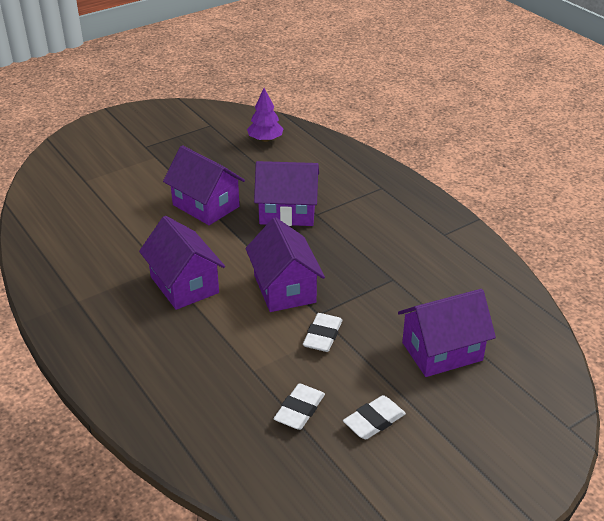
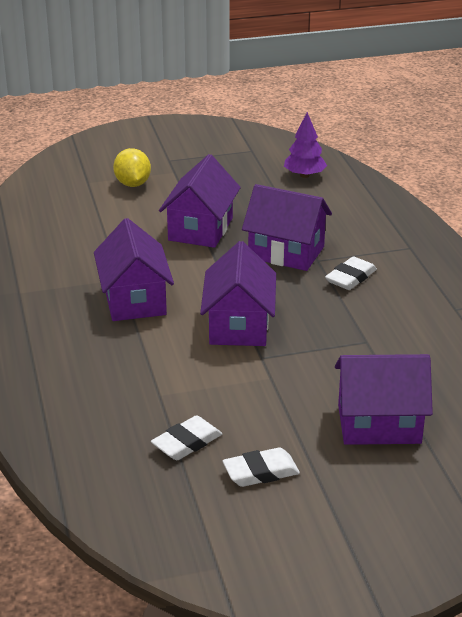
camera: 20 degrees right, 5 degrees down
purple house [163,145,245,225] -> purple house turned 45 degrees clockwise [159,154,241,248]
white eraser [303,313,342,352] -> white eraser moved to [325,256,377,290]
none -> yellow lemon [113,148,151,187]

